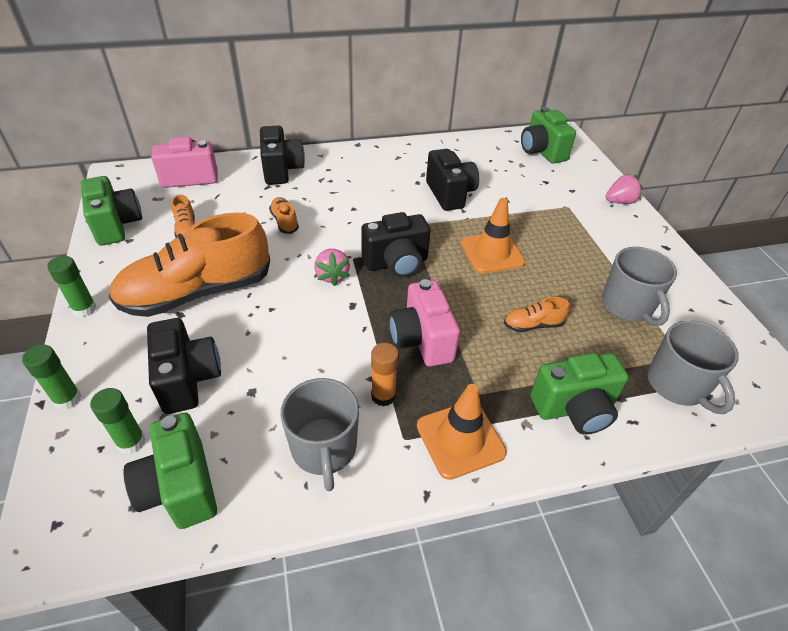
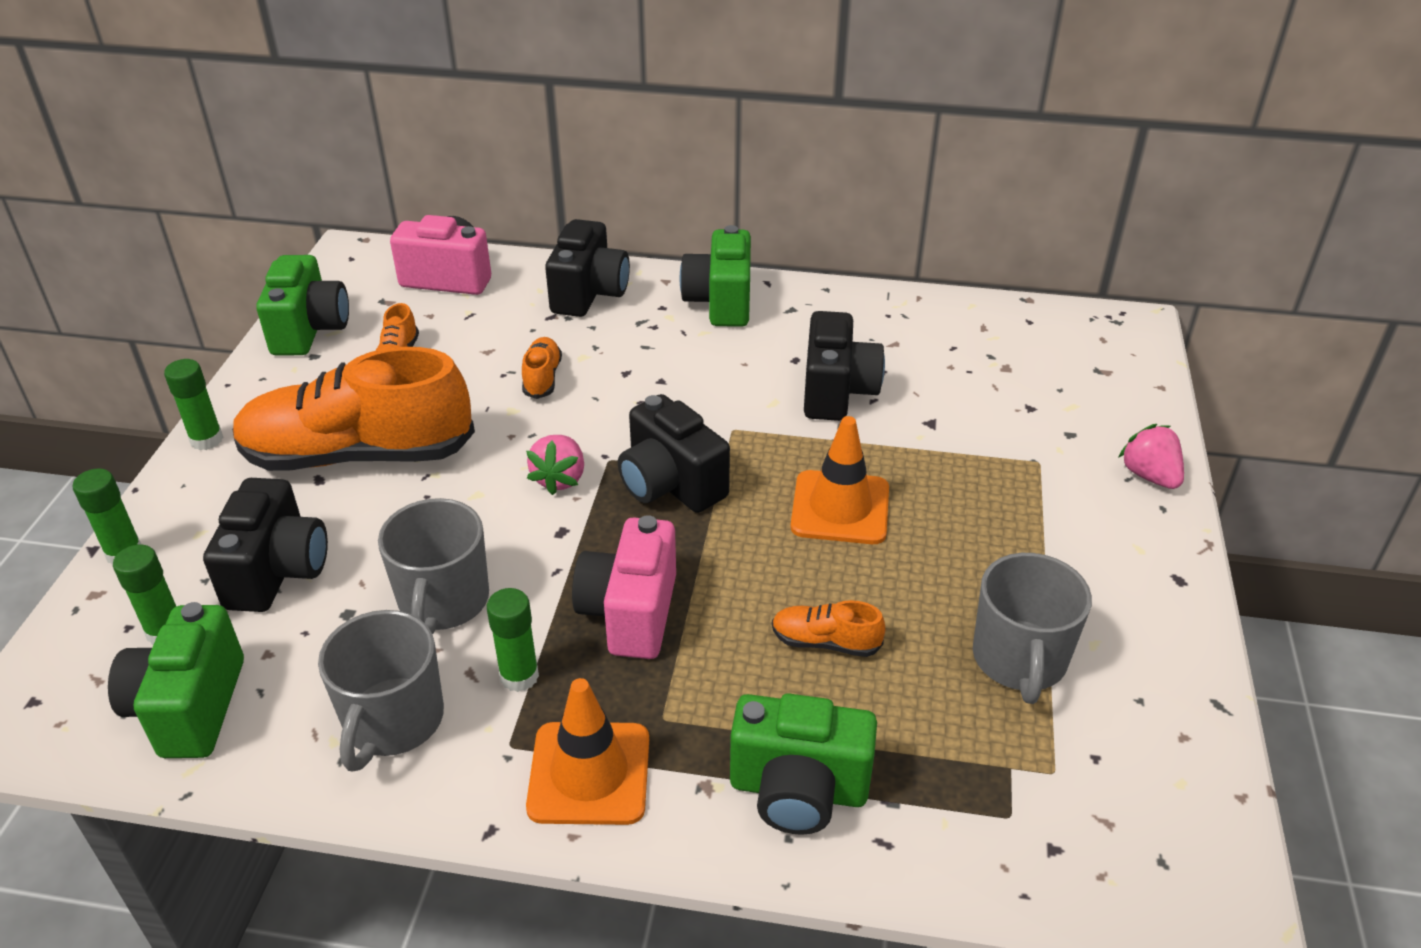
camera: 25 degrees right, 5 degrees down
black camera [361,212,431,278] -> black camera turned 45 degrees clockwise [618,394,730,513]
orange glue stick [371,343,399,407] -> green glue stick [487,588,539,692]
green camera [521,107,576,163] -> green camera moved to [680,225,751,327]
pink strawberry [606,174,643,204] -> pink strawberry turned 120 degrees counterclockwise [1118,424,1184,489]
grey mug [647,320,739,414] -> grey mug moved to [378,498,489,634]

